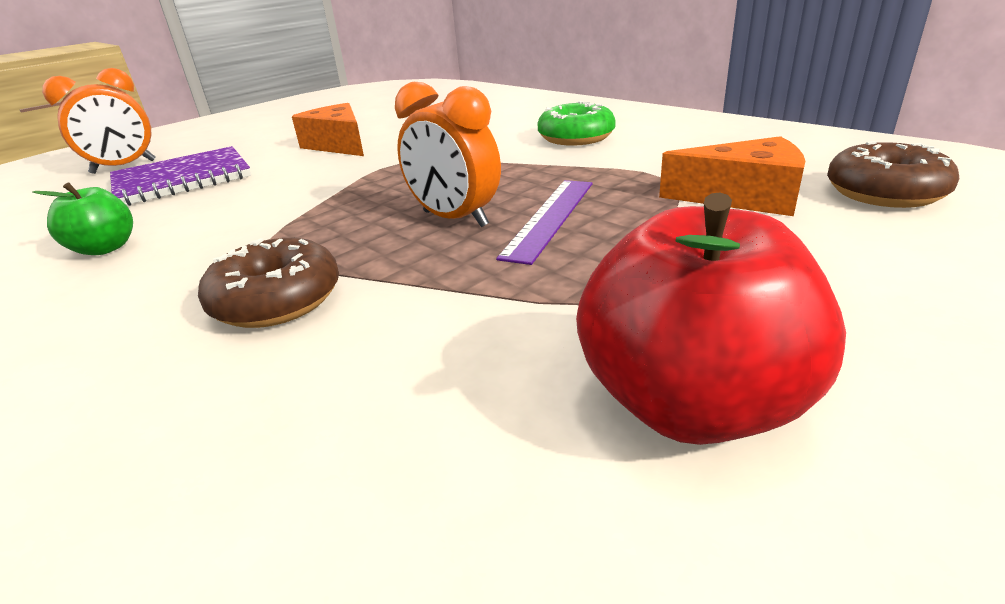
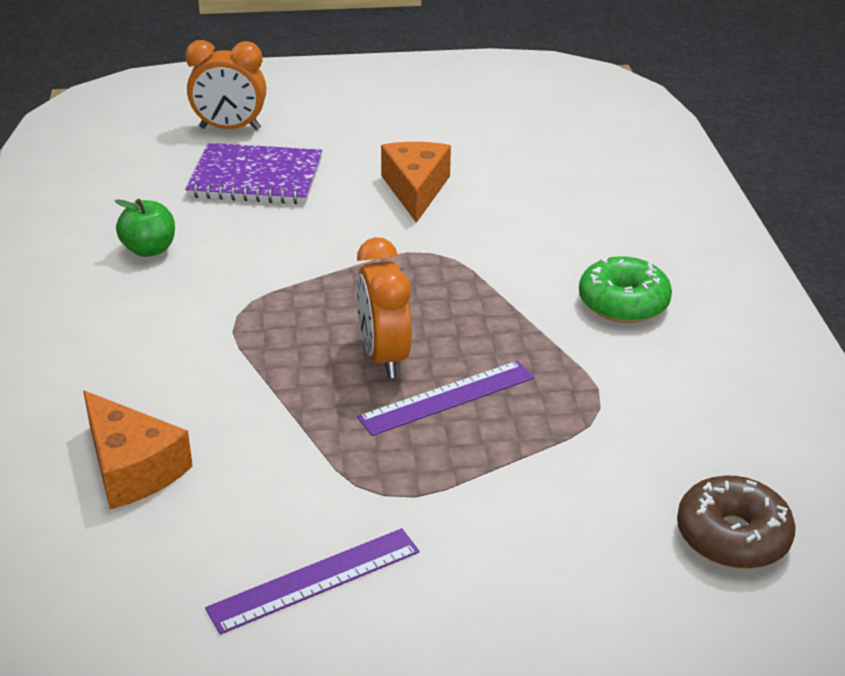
camera: 35 degrees right, 5 degrees up
brown donut [198,238,339,328] -> none
red apple [576,192,846,445] -> purple ruler [205,528,420,635]
orange cheese [659,136,805,216] -> orange cheese moved to [83,391,193,509]

